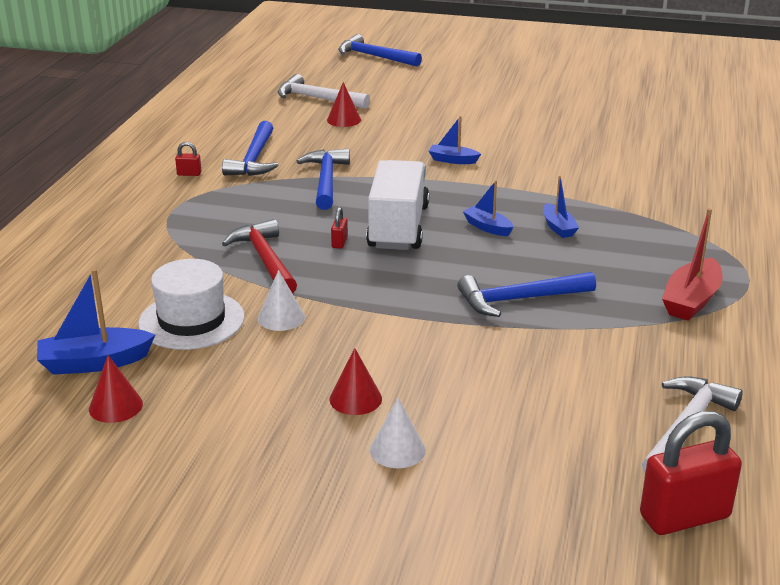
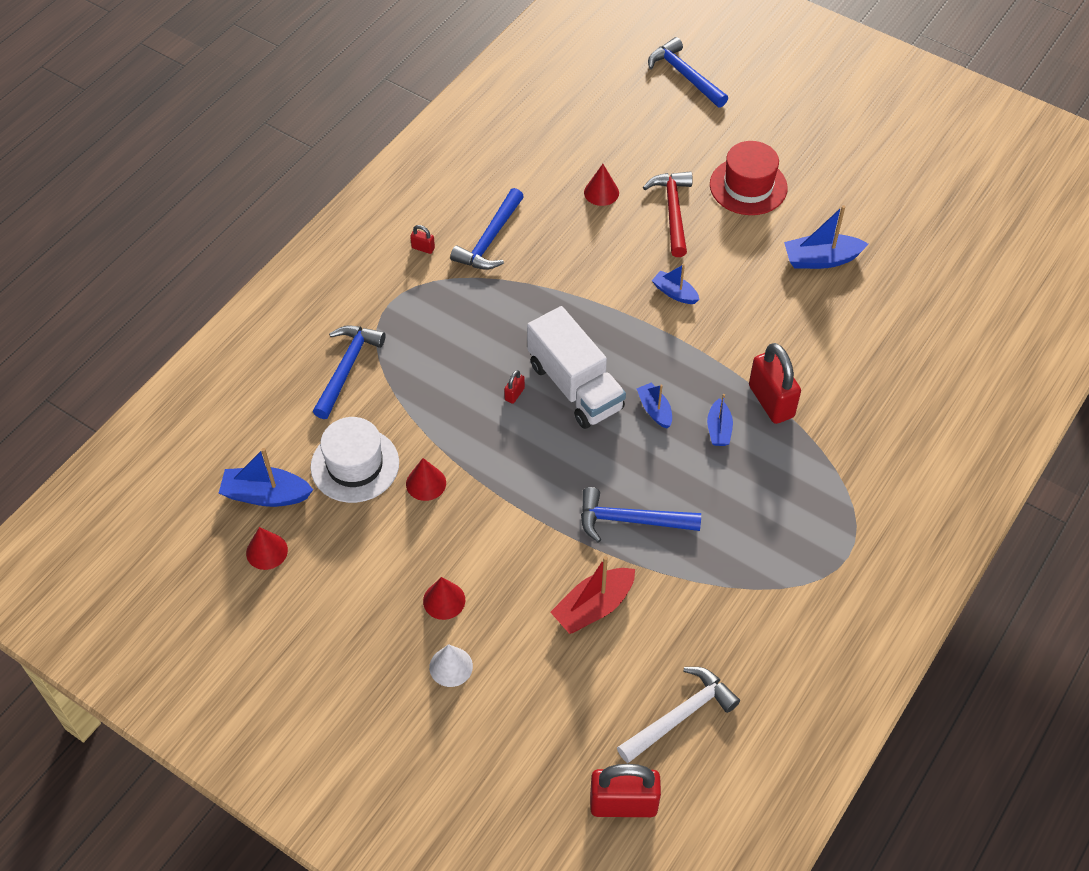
camera: 20 degrees right, 25 degrees up
red hammer [222,219,297,293] -> red hammer moved to [643,171,693,257]
white cone [258,270,305,331] -> red cone [406,458,446,501]
white hammer [277,74,370,109] -> none
blue hammer [297,148,350,210] -> blue hammer moved to [313,325,386,419]
white truck [366,160,429,250] -> white truck turned 120 degrees clockwise [527,306,626,429]
red boat [662,208,723,321] -> red boat moved to [550,556,635,634]
none -> red hat [710,141,788,215]
none -> red padlock [749,343,801,424]
none -> blue boat [784,205,868,269]

